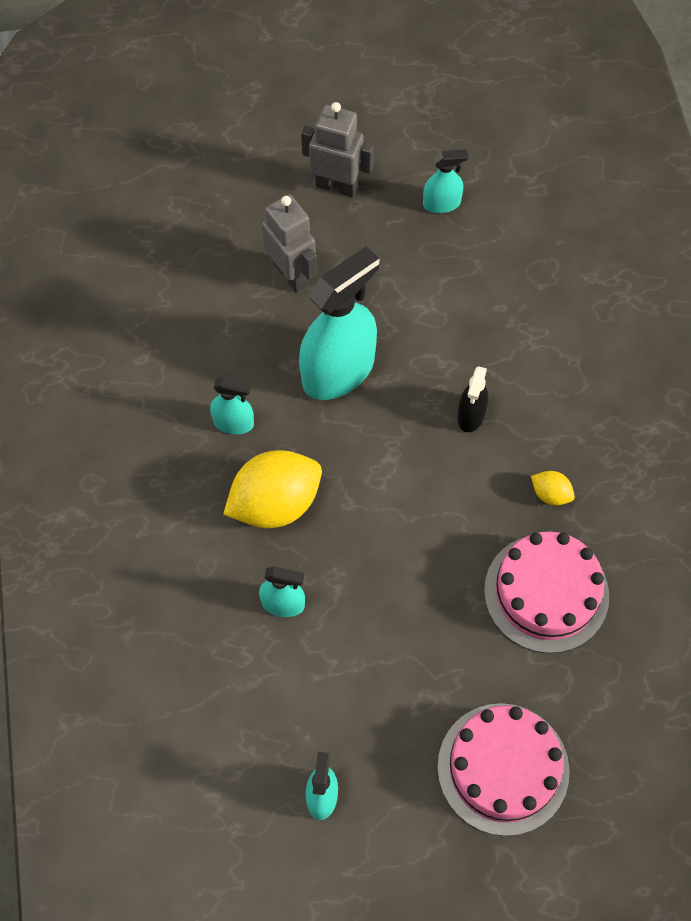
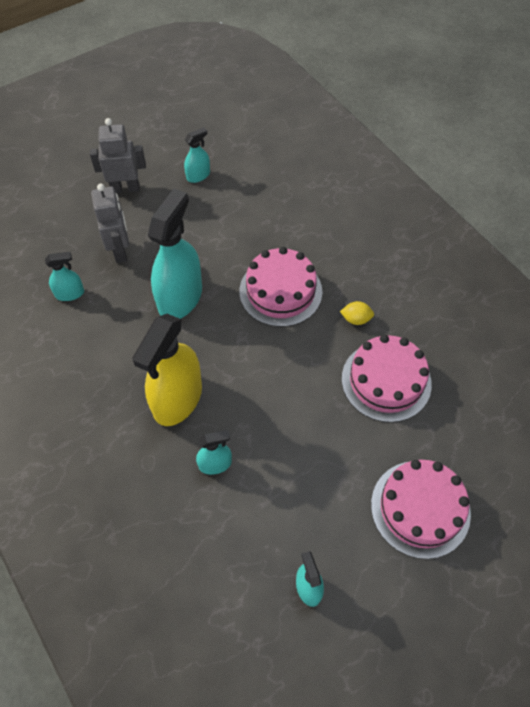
camera: 25 degrees left, 5 degrees down
turquoise spray bottle [210,377,254,434] -> turquoise spray bottle moved to [45,252,84,301]
yellow lemon [223,450,322,528] -> yellow spray bottle [132,314,202,426]
grey robot [262,194,317,293] -> grey robot turned 45 degrees clockwise [91,184,129,263]
black spray bottle [457,366,488,432] -> pink cake [239,247,322,327]

